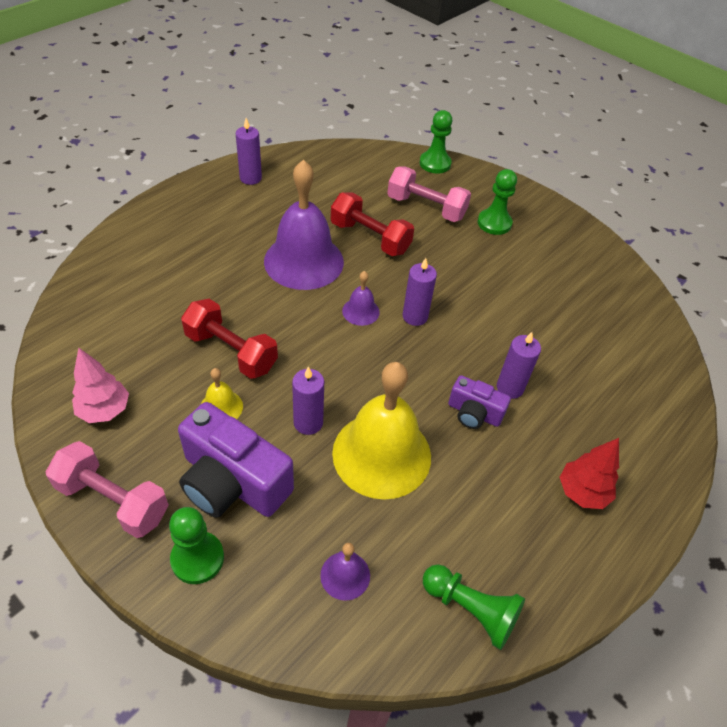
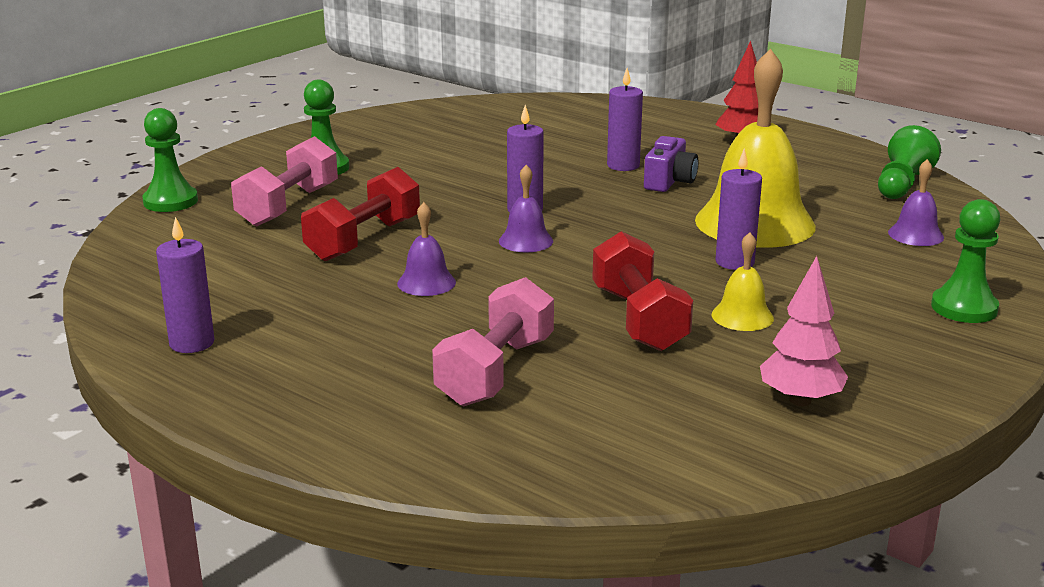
camera: 90 degrees left, 25 degrees down
pink dumbbell [46,441,169,538] -> pink dumbbell moved to [432,277,554,407]
purple camera [178,402,294,518] -> none
red dumbbell [181,299,278,379] -> red dumbbell turned 45 degrees counterclockwise [592,231,693,351]
purple bell [264,160,344,290] -> purple bell [397,202,456,296], size x0.44

